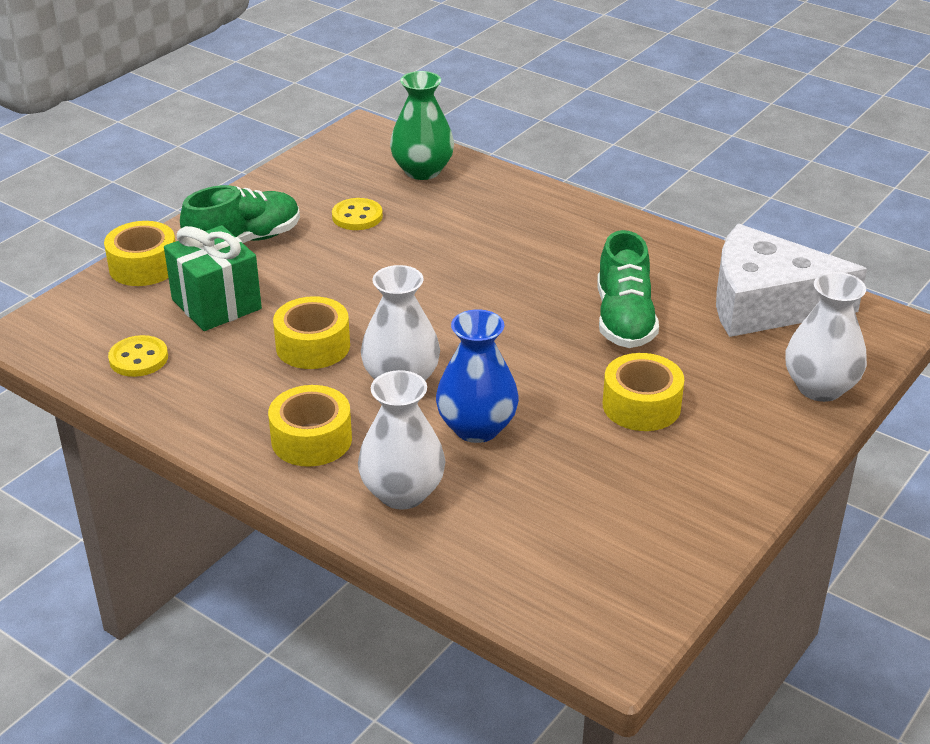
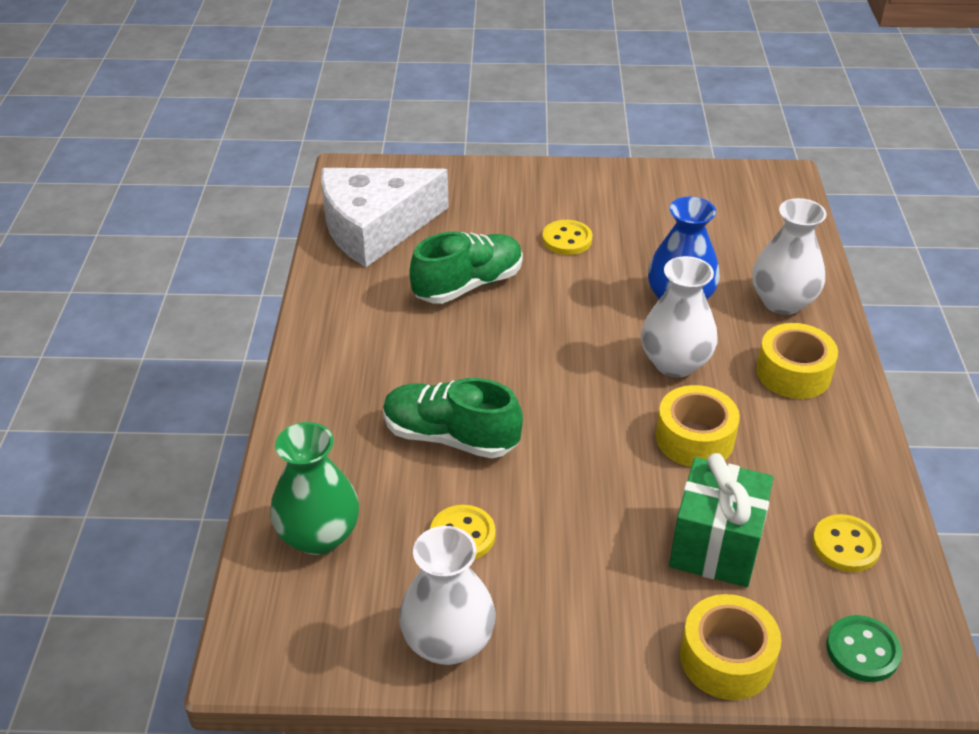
camera: 125 degrees left, 5 degrees up
green shoe [180,185,300,243] -> green shoe moved to [383,378,523,459]
yellow tape [603,353,684,431] -> yellow button [542,220,592,255]
white cheese [716,224,867,337] -> white cheese turned 90 degrees clockwise [321,168,449,267]
white vase [785,272,867,402] -> white vase moved to [399,526,496,665]
none -> green button [826,615,902,682]

